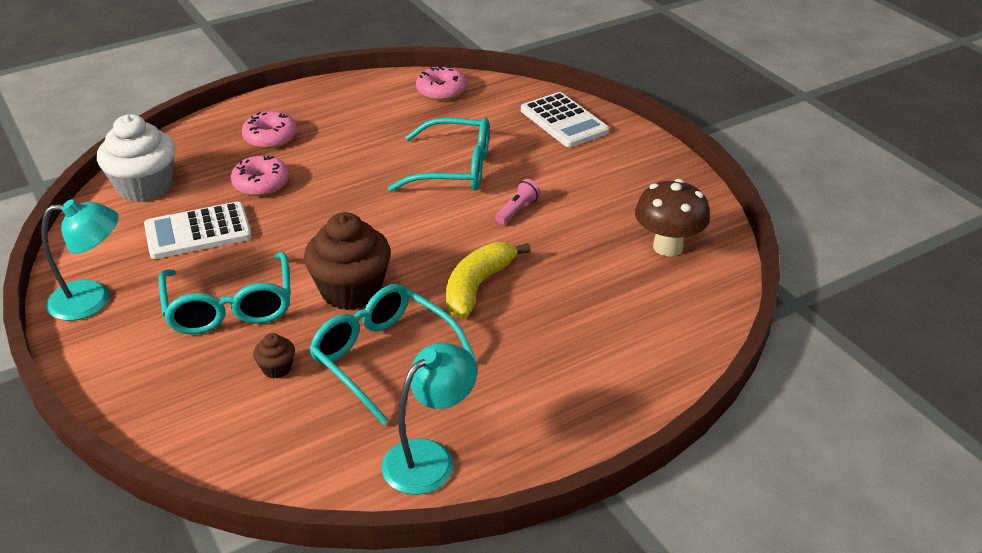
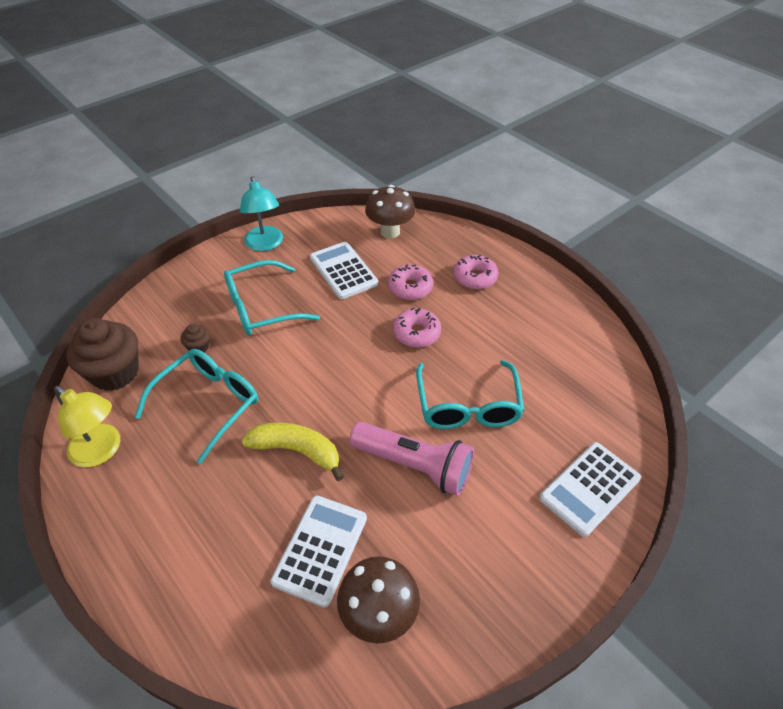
camera: 80 degrees right, 10 degrees up
white cupcake [97,114,175,202] -> brown mushroom [365,185,415,238]
brown cupcake [304,212,391,310] -> brown cupcake moved to [66,318,139,391]
turquoise lamp [381,343,477,495] -> yellow lamp [54,386,120,467]
pink donut [416,65,466,101] -> pink donut moved to [393,308,441,348]
pink flashlight [495,179,540,224] -> pink flashlight [349,422,474,496], size x2.21
none -> white calculator [270,496,367,607]

